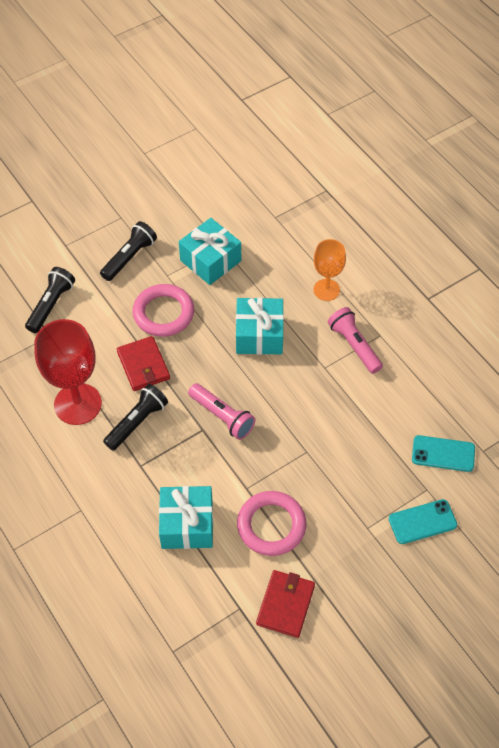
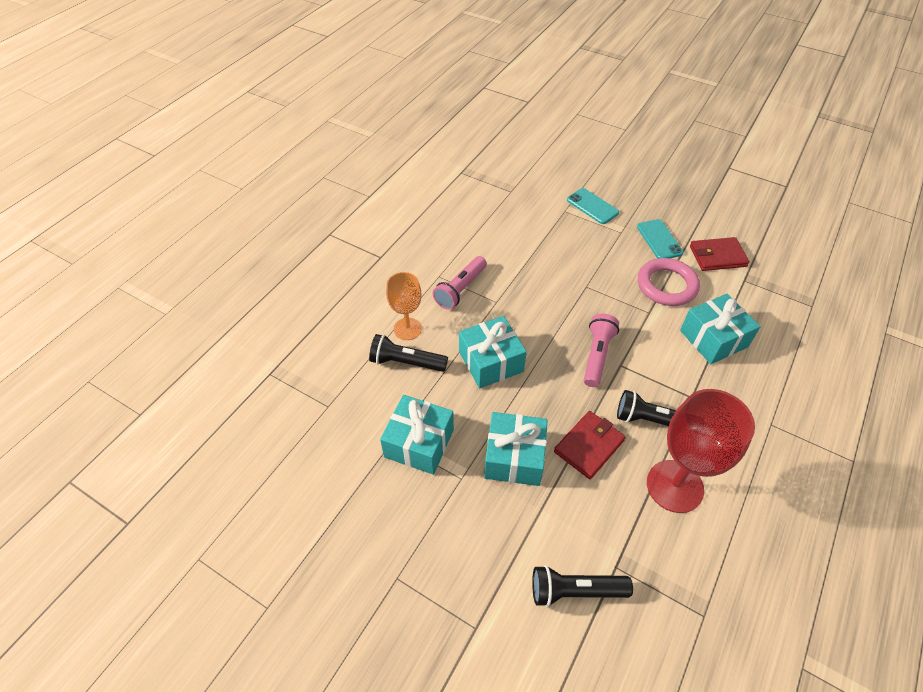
camera: 115 degrees left, 5 degrees down
black flashlight [100,221,157,281] -> black flashlight moved to [369,334,448,372]
pink ring [133,284,194,337] -> turquoise gift [484,412,548,486]
turquoise phone [412,435,475,472] -> turquoise phone moved to [637,219,683,258]

